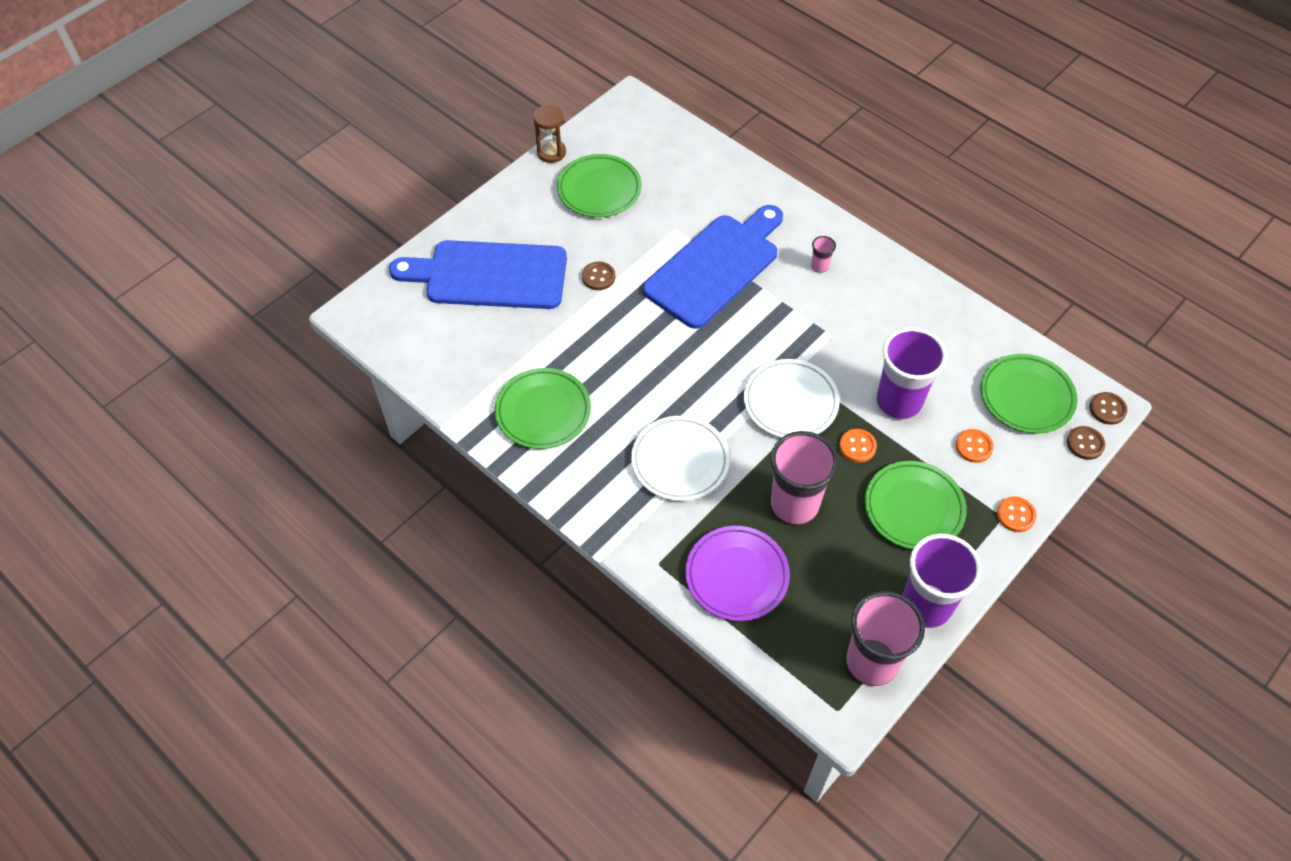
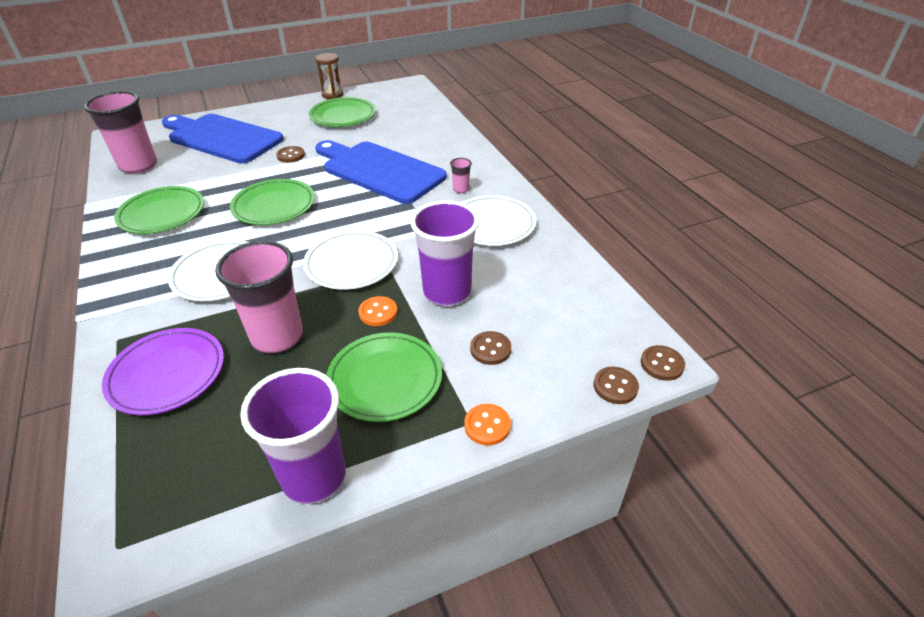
camera: 25 degrees right, 15 degrees down
blue cutting board [643,205,783,329] -> blue cutting board turned 120 degrees counterclockwise [315,140,447,204]
pink cup [846,591,925,686] -> pink cup moved to [84,91,157,174]
orange button [956,429,994,463] -> brown button [470,331,511,365]
green plate [981,354,1078,434] -> green plate moved to [230,179,315,225]
none -> white plate [462,195,536,246]

